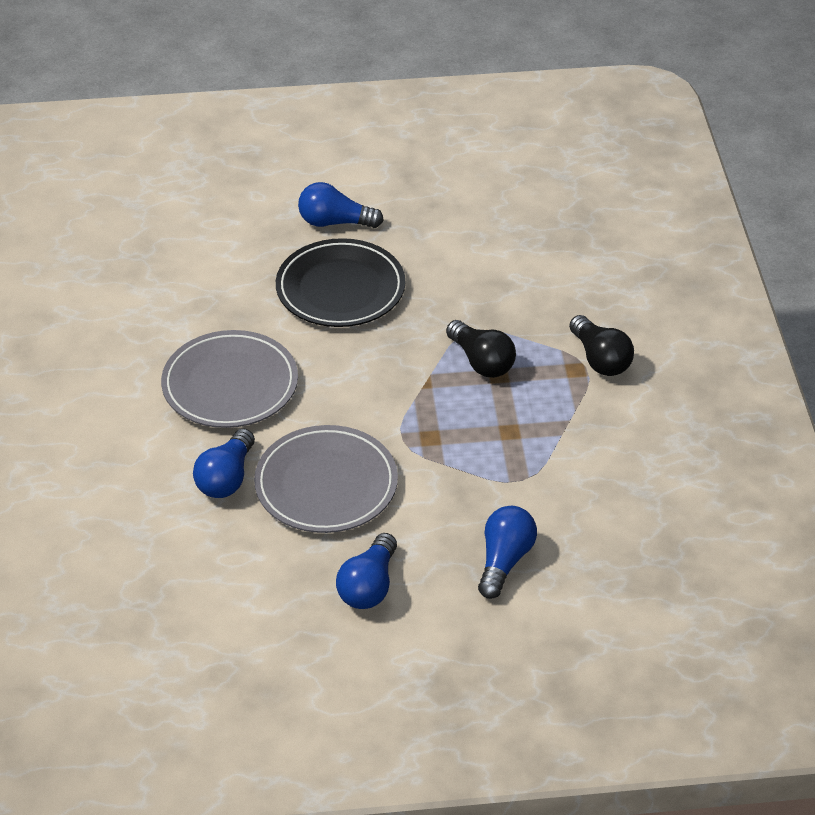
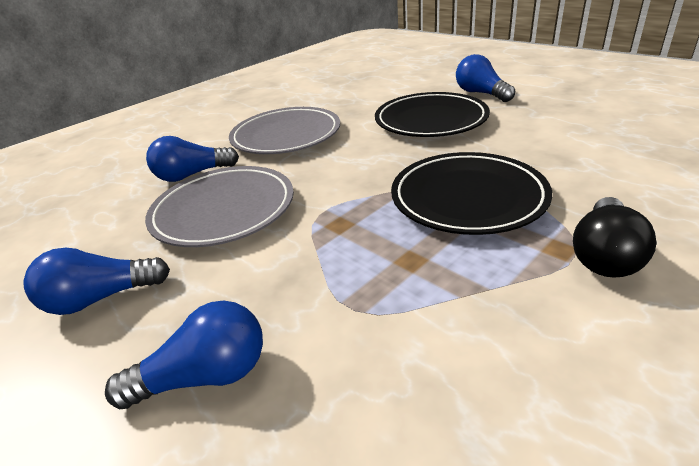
camera: 55 degrees right, 10 degrees down
black light bulb [446,320,516,378] -> black plate [391,152,552,235]

